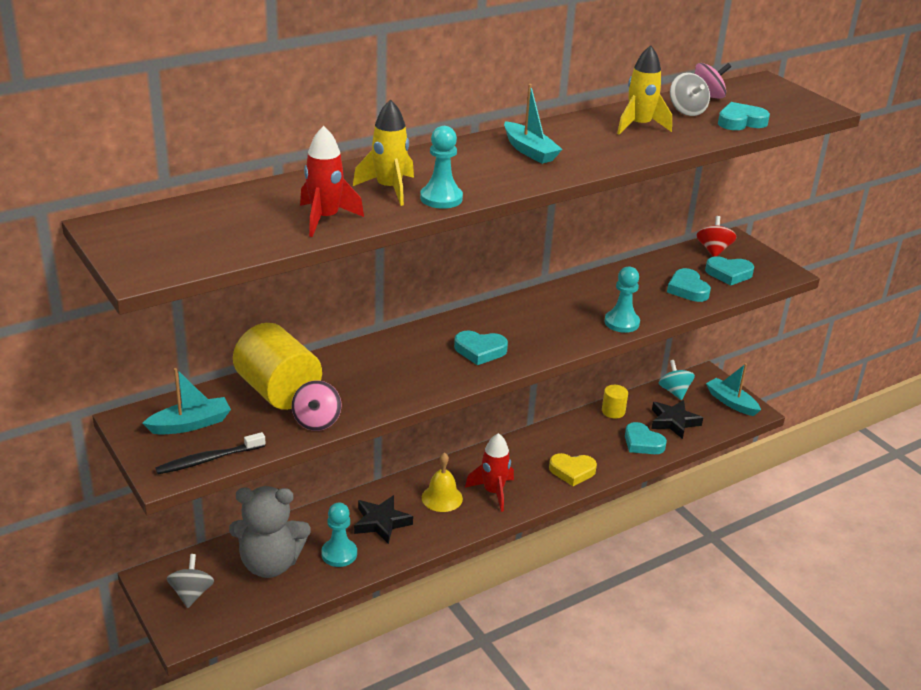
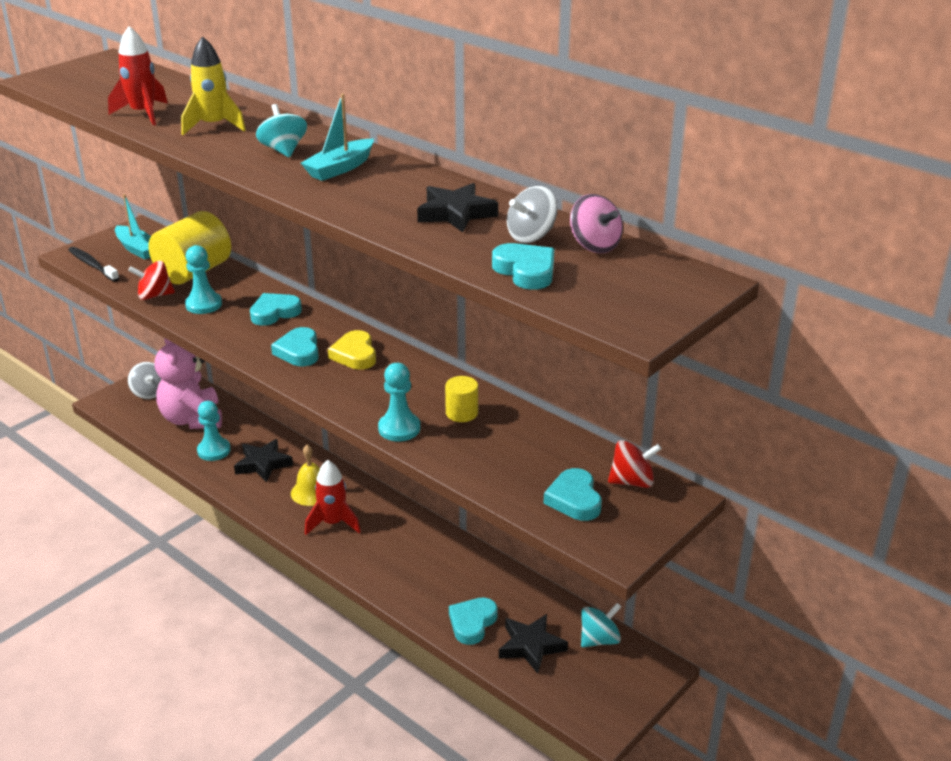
camera: 75 degrees right, 0 degrees up
grey spinning top [167,554,214,608] -> grey spinning top turned 75 degrees clockwise [128,362,162,399]
grey teddy bear [229,486,311,578] -> pink teddy bear [155,338,222,429]
pink spinning top [292,380,341,431] -> red spinning top [128,261,175,300]
turquoise pawn [420,126,463,209] -> turquoise pawn moved to [185,245,222,314]
yellow heart [549,453,597,486] -> yellow heart moved to [328,330,376,370]
yellow cylinder [602,385,628,419] -> yellow cylinder moved to [445,376,478,422]
yellow rocket [617,45,672,135] -> black star [417,183,498,233]
turquoise heart [667,268,711,302] -> turquoise heart moved to [250,293,302,326]
turquoise boat [706,363,761,416] -> none
none -> turquoise spinning top [256,104,307,157]

